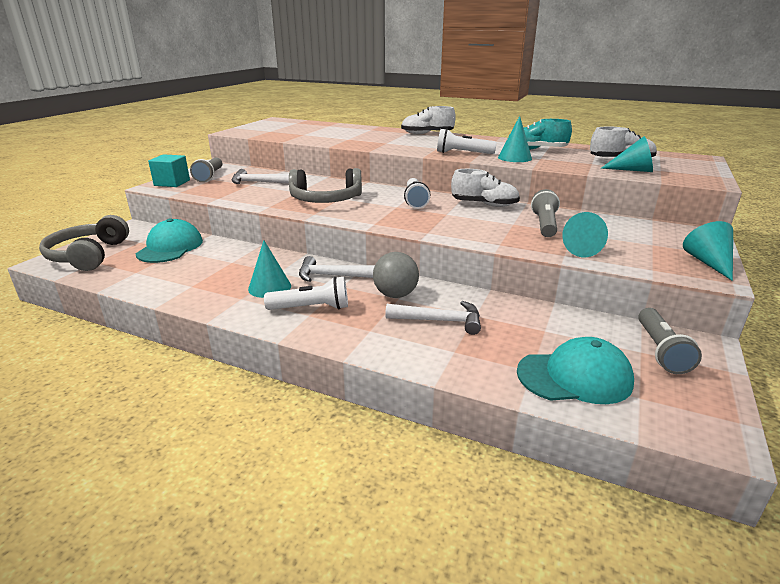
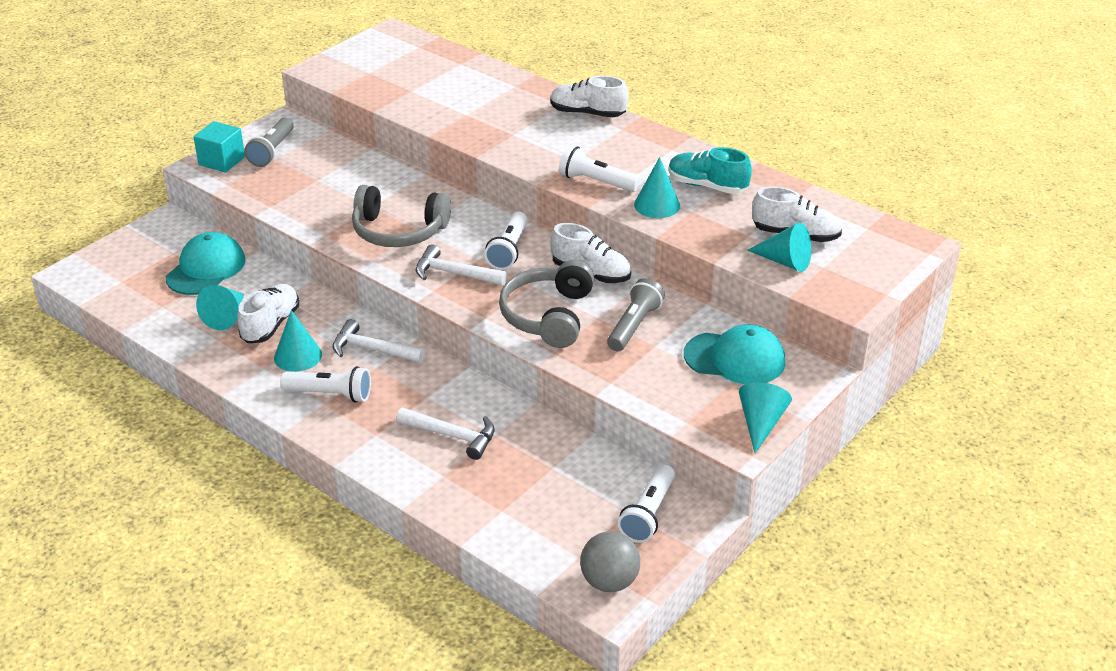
camera: 15 degrees right, 10 degrees up
grey headphones [39,215,129,271] -> grey headphones moved to [499,260,595,348]
white hammer [232,169,289,184] -> white hammer moved to [416,244,507,286]
grey ball [373,252,419,298] -> grey ball moved to [580,531,640,592]
turquoise cap [517,337,634,404] -> turquoise cap moved to [684,324,785,384]
turquoise cone [562,212,608,257] -> turquoise cone moved to [196,285,244,330]
grey flashlight [638,308,702,374] -> white flashlight [618,464,675,543]
none -> white shoe [237,284,299,343]

